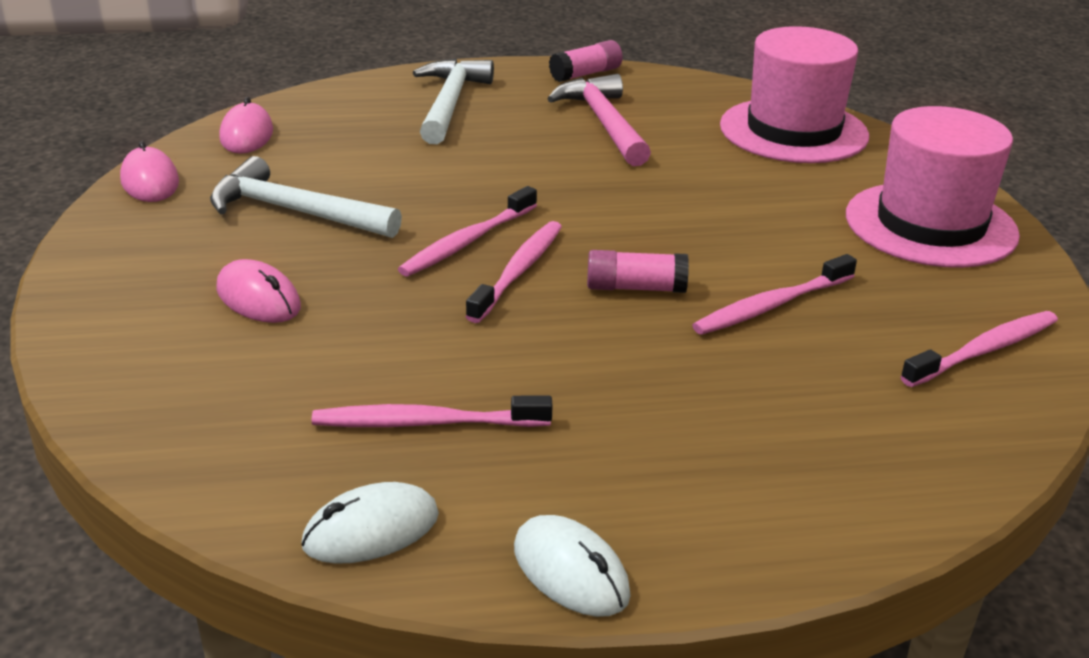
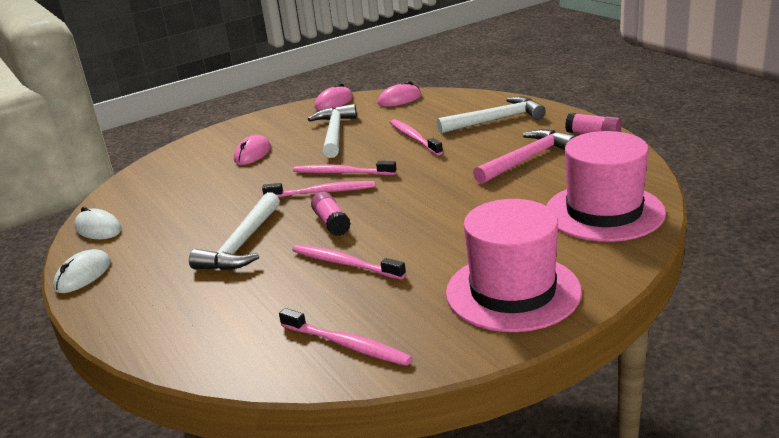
camera: 70 degrees right, 5 degrees down
pink toothbrush [312,396,552,427] -> pink toothbrush moved to [390,119,443,156]
none -> white hammer [189,192,280,271]

